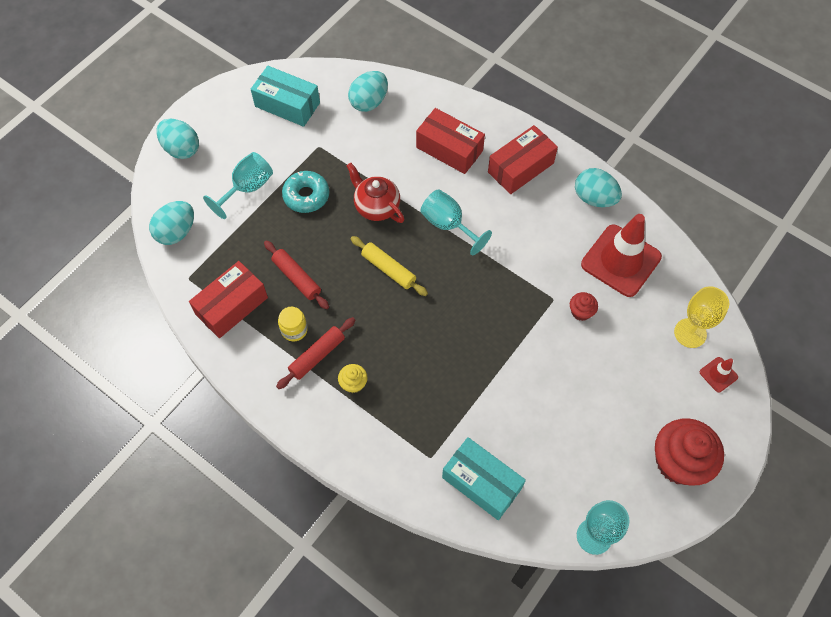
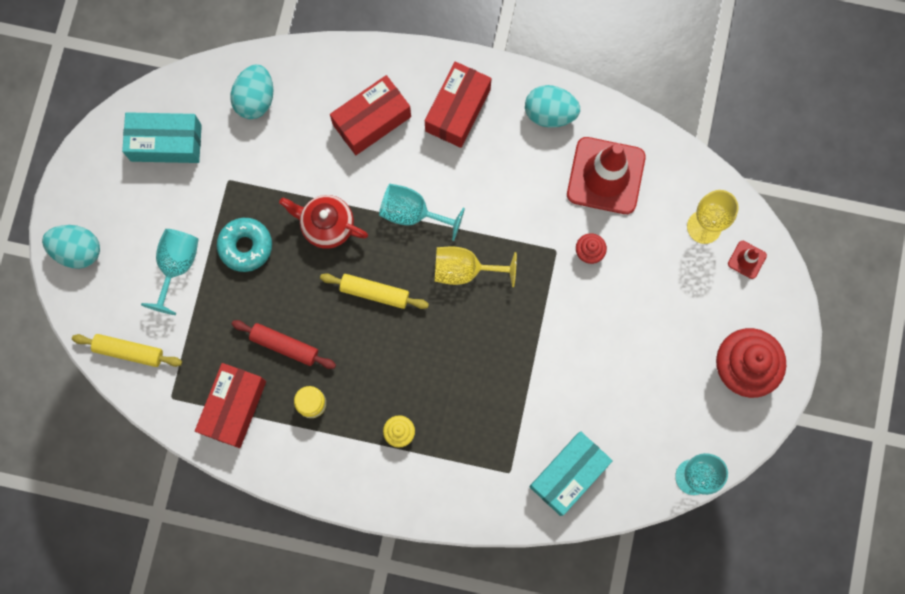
camera: 25 degrees left, 15 degrees up
turquoise egg [149,201,194,245] -> yellow rolling pin [72,334,182,367]
red rolling pin [276,317,355,389] -> none
red box [416,108,485,174] -> red box turned 45 degrees counterclockwise [330,75,411,155]
turquoise box [442,437,526,520] -> turquoise box turned 60 degrees counterclockwise [529,431,613,516]
none -> yellow goblet [435,246,517,287]

